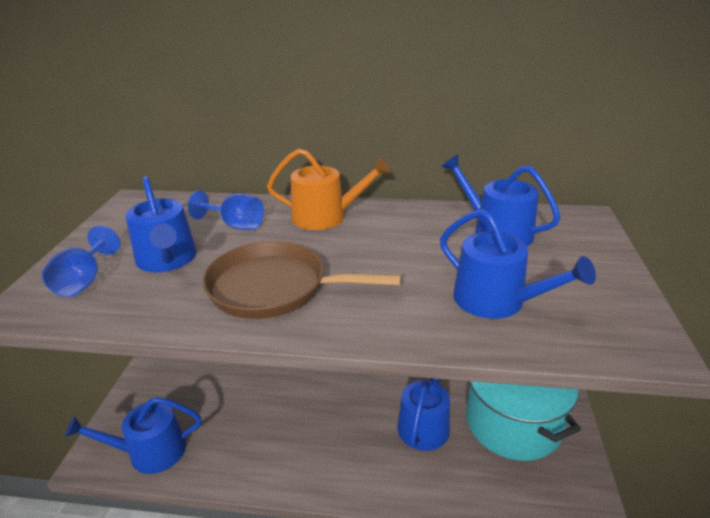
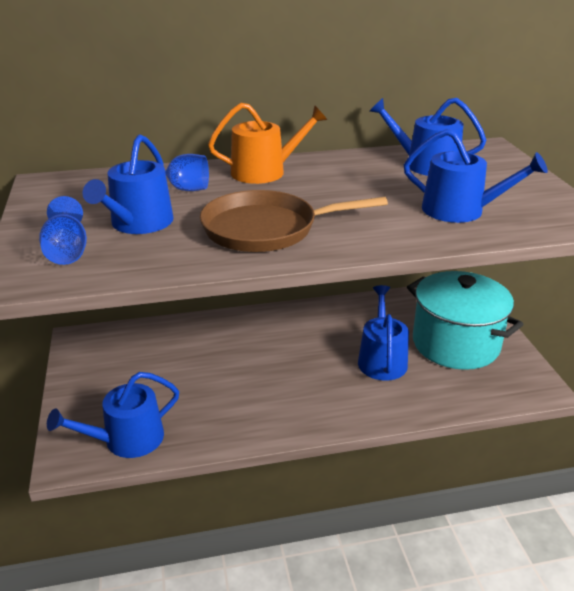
camera: 20 degrees left, 0 degrees up
blue watering can [125,176,197,272] -> blue watering can turned 60 degrees clockwise [82,134,174,234]

